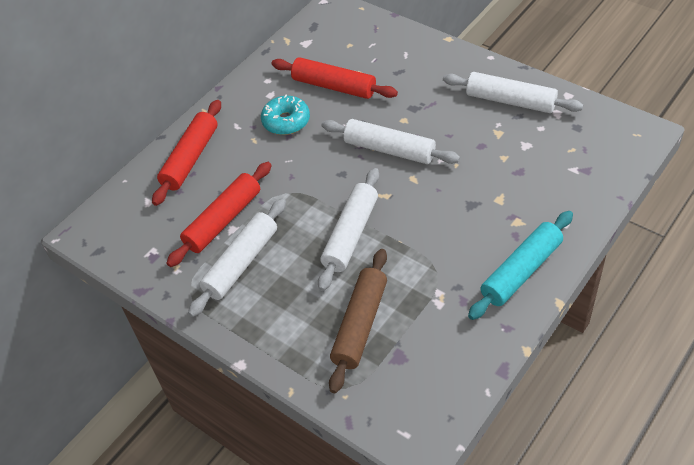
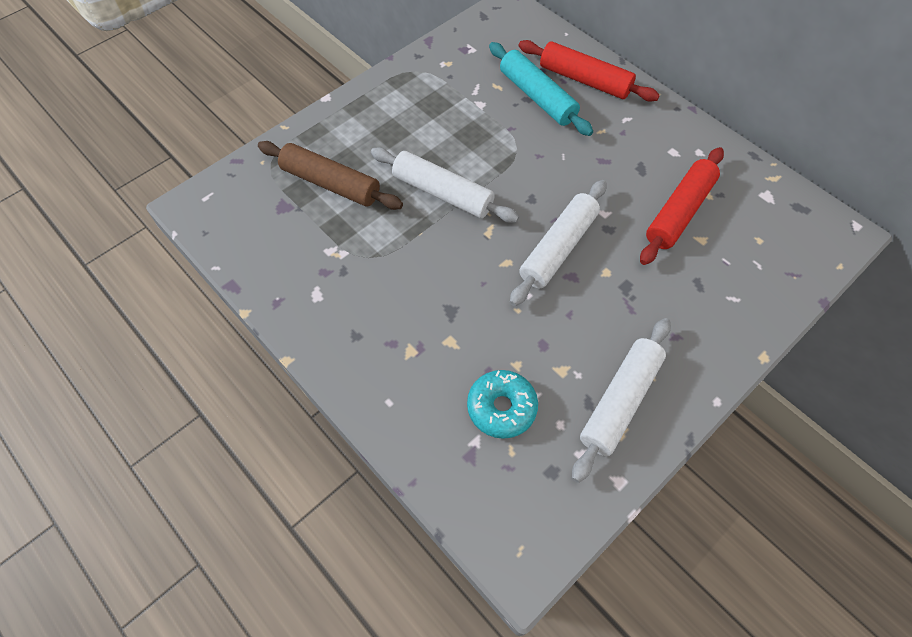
camera: 95 degrees right, 10 degrees up
red rolling pin [166,162,272,267] -> none
white rolling pin [188,199,286,317] -> none
turquoise donut [261,94,310,135] -> turquoise donut moved to [467,370,538,439]
turquoise rolling pin [468,211,573,320] -> turquoise rolling pin moved to [489,42,593,136]

